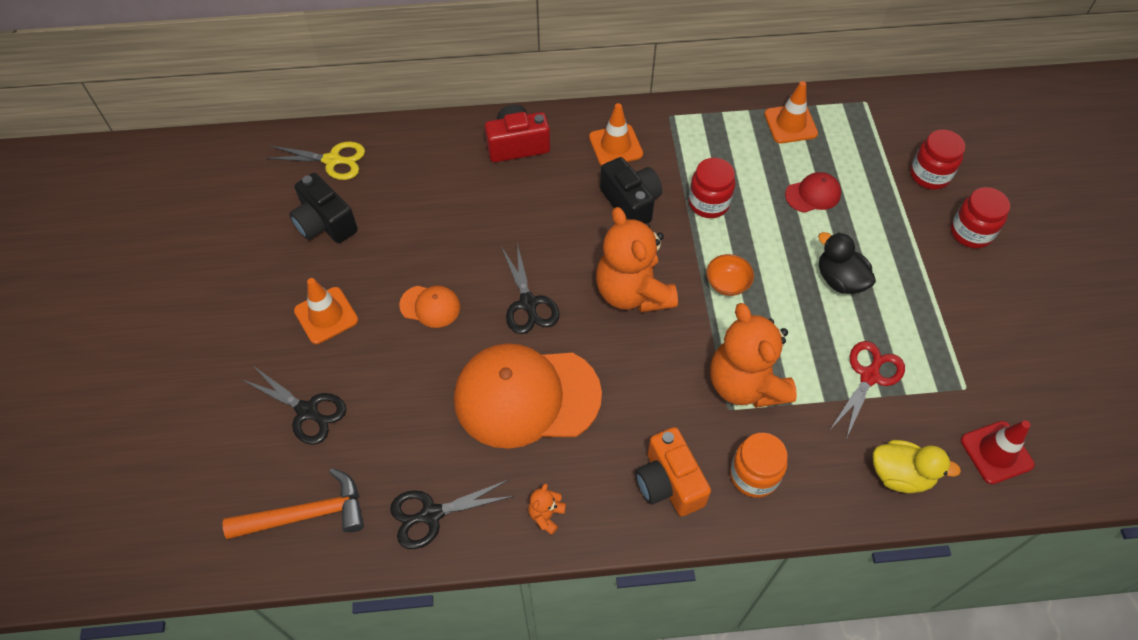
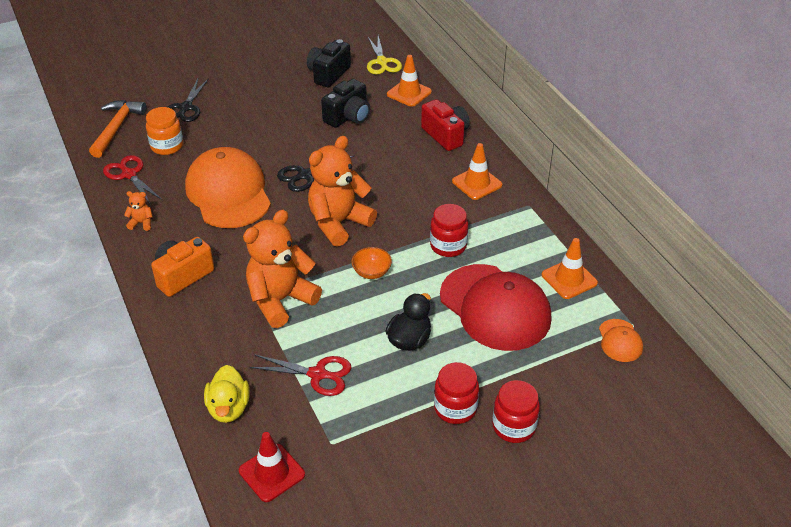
camera: 70 degrees right, 15 degrees down
orange hammer [223,468,364,539] -> orange hammer turned 135 degrees counterclockwise [89,100,146,158]
orange traffic cone [294,278,358,344] -> orange traffic cone moved to [387,55,432,107]
black scissors [390,480,514,549] -> red scissors [103,155,162,205]
orange cap [399,286,460,328] -> orange cap moved to [599,319,643,362]
black camera [600,157,662,224] -> black camera moved to [321,79,370,128]
orange jar [730,433,788,498] -> orange jar moved to [146,107,183,155]
red cap [785,172,841,213] -> red cap [440,264,552,351], size x2.27
red jar [910,129,965,190] -> red jar moved to [434,362,479,424]

